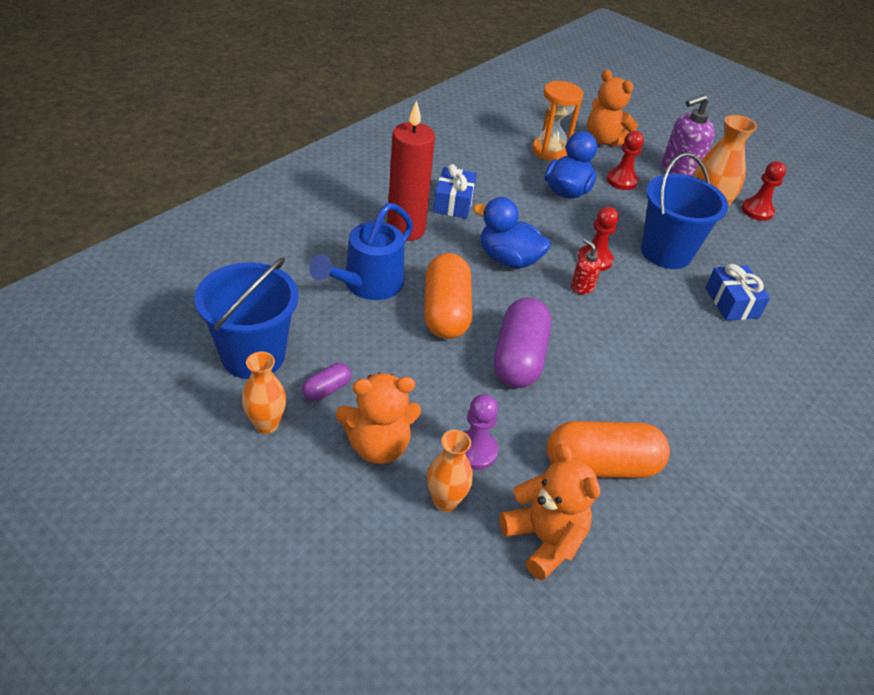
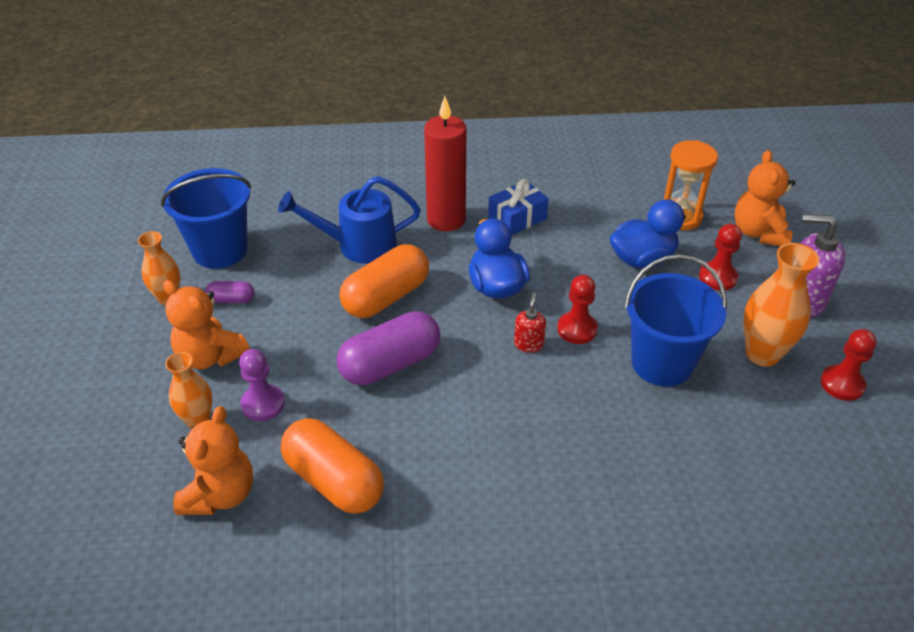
camera: 50 degrees right, 0 degrees up
blue gift [706,264,770,321] -> none

